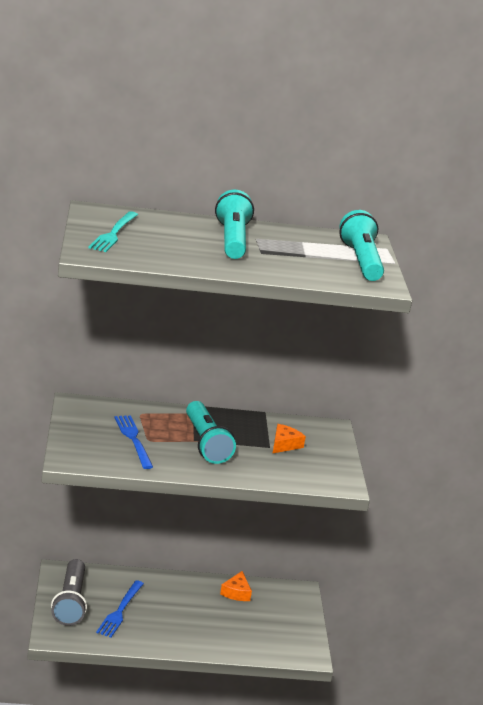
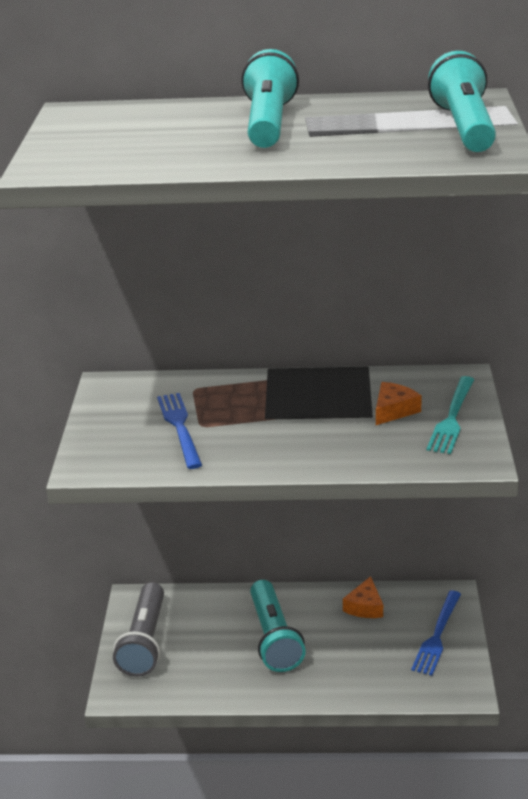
camera: 10 degrees right, 5 degrees up
turquoise fork [88,211,138,252] -> turquoise fork moved to [427,376,474,454]
blue fork [96,580,144,638] -> blue fork moved to [411,590,461,676]
turquoise flashlight [186,401,236,464] -> turquoise flashlight moved to [250,580,306,672]

